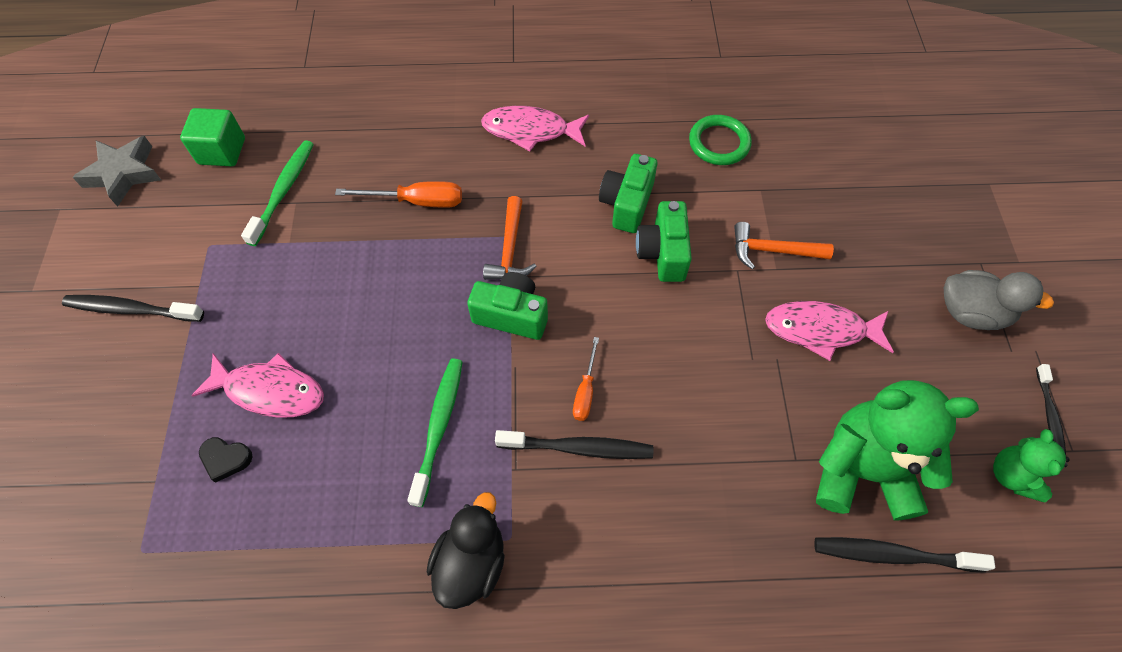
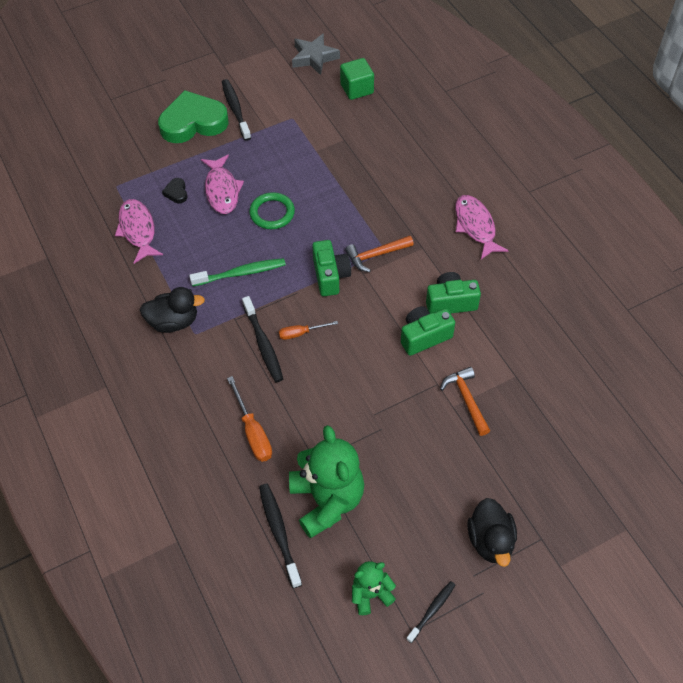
camera: 65 degrees right, 5 degrees down
green toothbrush [241,140,314,246] -> none
orange screwdriver [335,181,462,208] -> orange screwdriver moved to [227,376,272,462]
green ring [689,115,752,165] -> green ring moved to [249,192,295,229]
pink fish [765,301,894,361] -> pink fish moved to [115,199,163,264]
grey duck [944,270,1054,330] -> black duck [467,498,517,567]
black toothbrush [1036,364,1066,455] -> black toothbrush turned 150 degrees clockwise [406,581,455,643]
none -> green heart [158,90,229,143]

